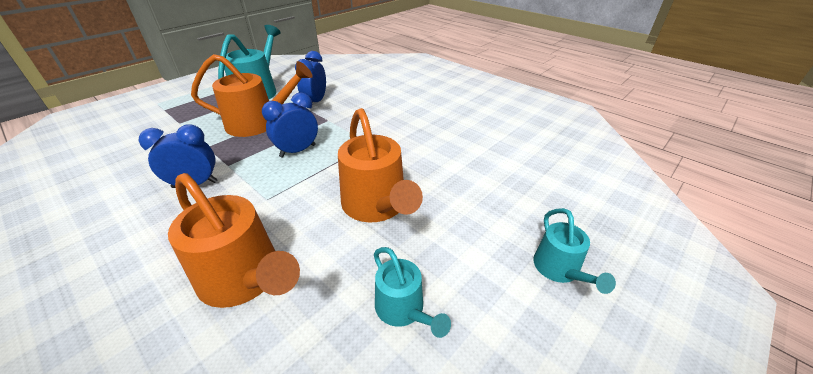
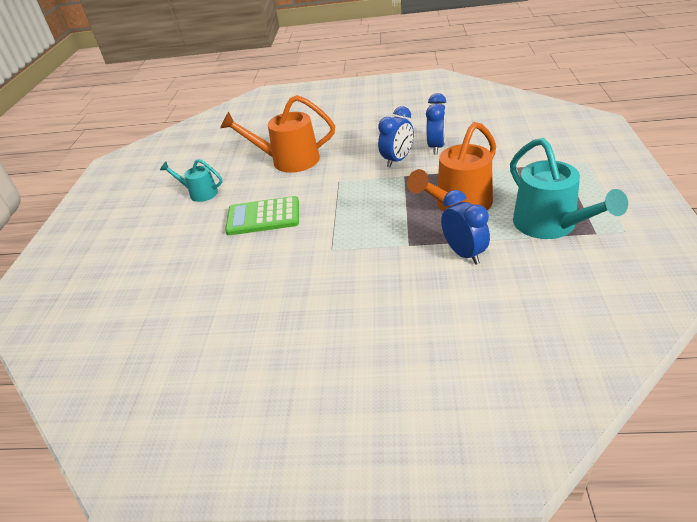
camera: 145 degrees right, 0 degrees up
blue clock [262,93,318,158] -> blue clock moved to [426,93,446,154]
orange watering can [338,108,423,223] -> green calculator [225,196,299,235]
turquoise watering can [533,208,616,294] -> none

